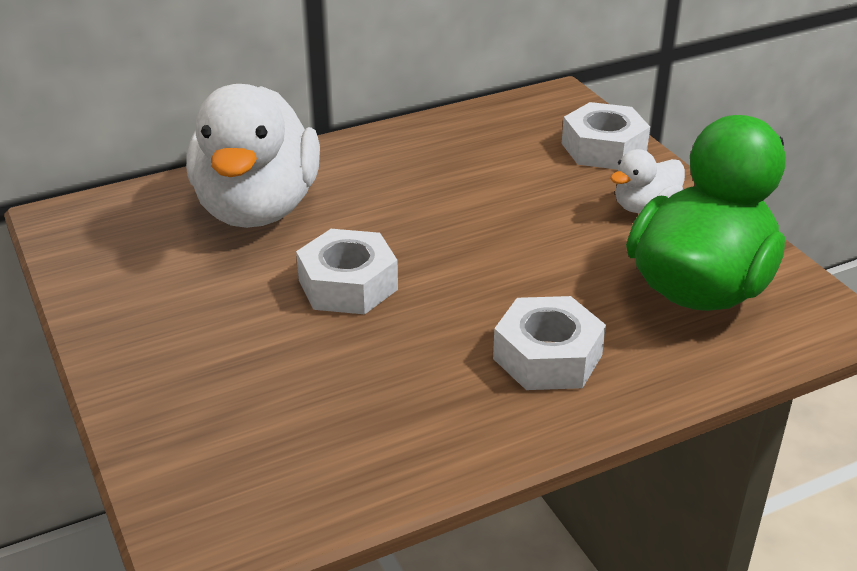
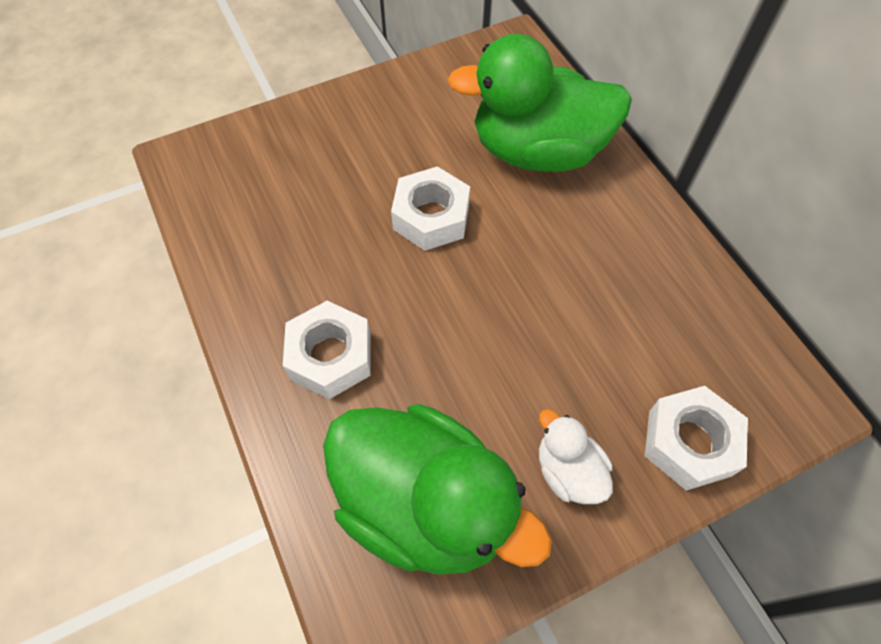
camera: 90 degrees right, 25 degrees up
white duck [186,84,320,228] -> green duck [448,34,632,172]

